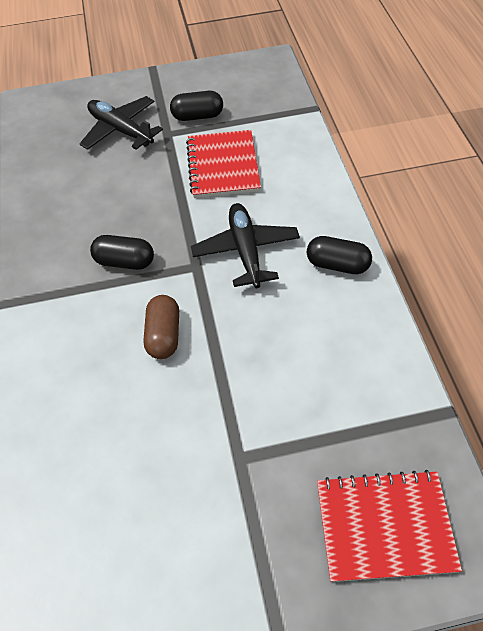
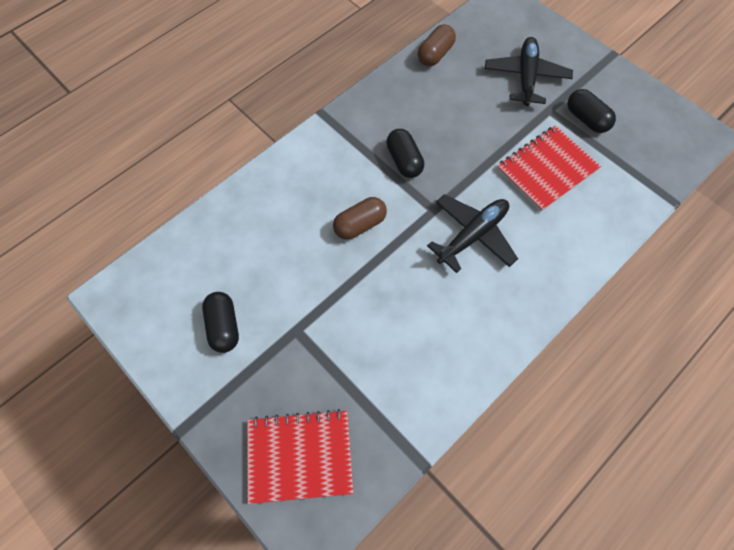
camera: 55 degrees right, 10 degrees up
black capsule [307,236,372,274] -> black capsule moved to [202,292,239,353]
red notebook [317,470,462,582] -> red notebook turned 60 degrees counterclockwise [247,409,354,504]
none -> brown capsule [418,24,456,66]

